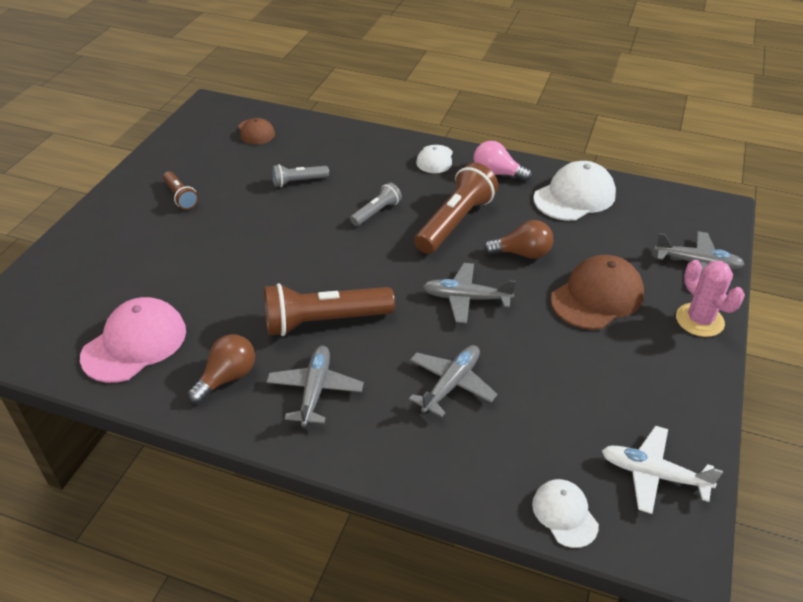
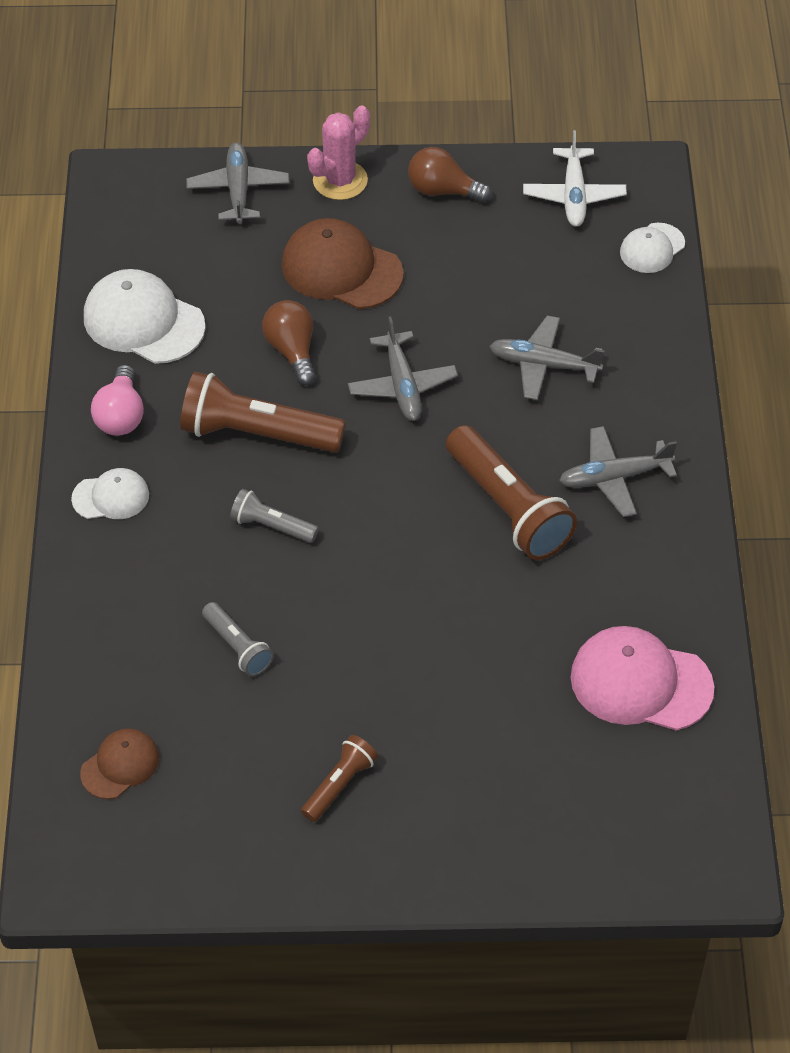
camera: 110 degrees left, 10 degrees up
brown light bulb [188,334,255,403] -> brown light bulb moved to [408,147,492,203]

